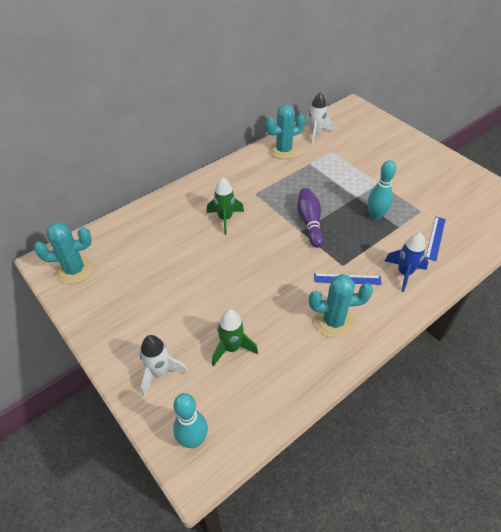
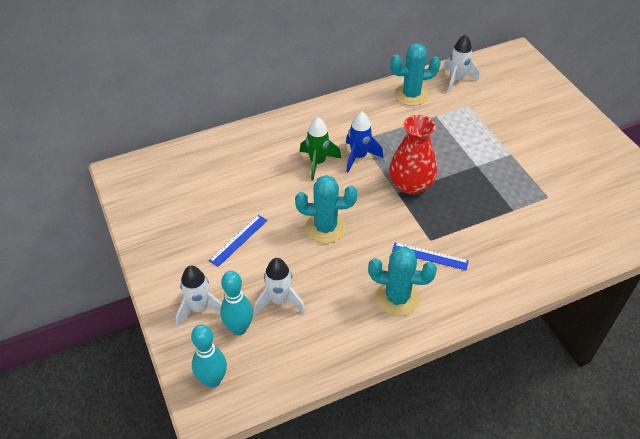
camera: 15 degrees right, 0 degrees up
turquoise cactus [34,222,93,284] -> turquoise cactus moved to [295,175,357,243]
green rocket [212,309,258,366] -> white rocket [254,258,305,315]
purple bowling pin [297,188,324,248] -> red vase [389,115,437,195]
turquoise bowling pin [368,160,396,220] -> turquoise bowling pin moved to [220,271,253,335]
blue rocket [385,232,428,292] -> blue rocket moved to [346,111,383,172]
blue ruler [426,217,446,261] -> blue ruler moved to [209,215,267,267]

